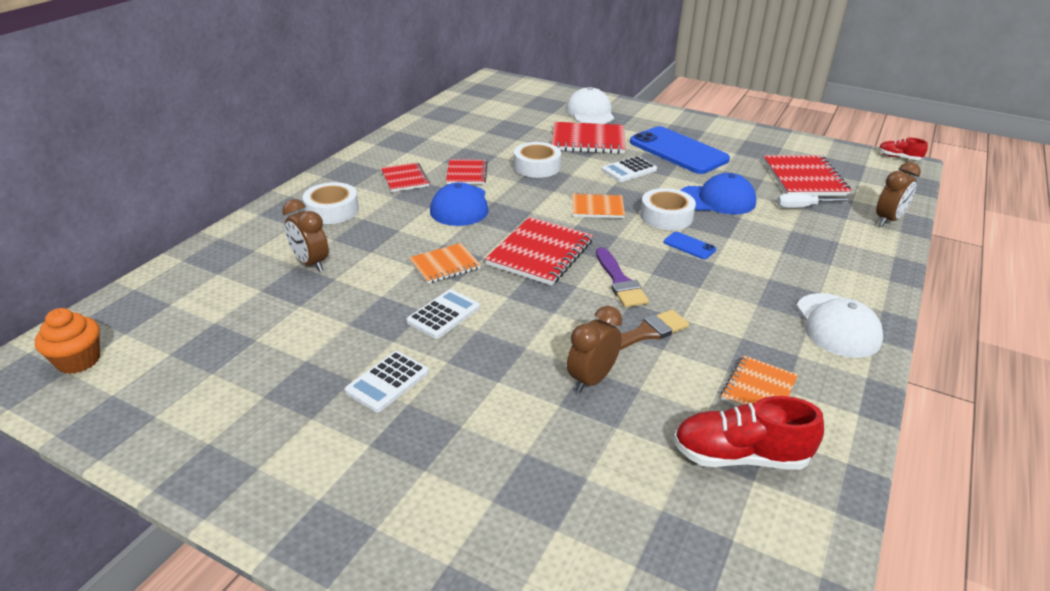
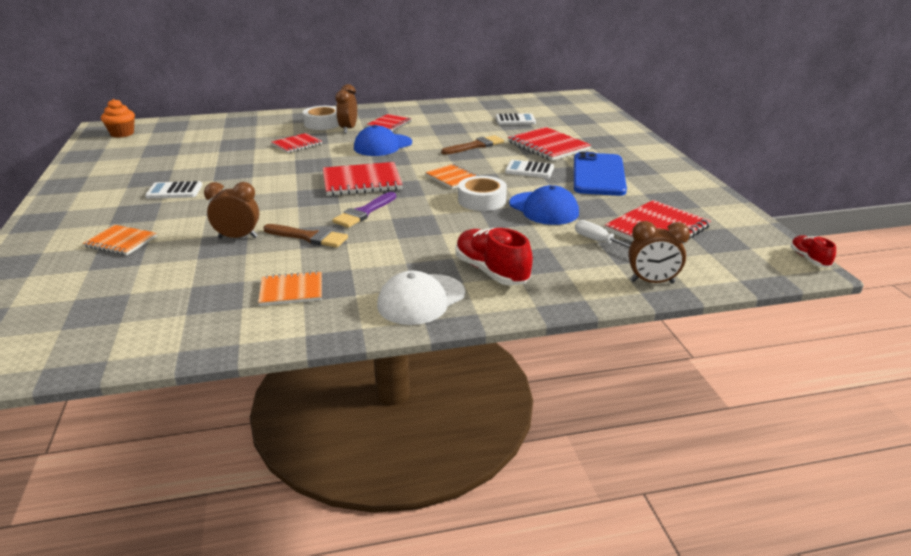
camera: 50 degrees right, 5 degrees down
brown clock [282,199,328,272] -> brown clock moved to [336,84,357,133]
white calculator [407,289,480,339] -> white calculator moved to [496,113,536,125]
orange notebook [409,243,481,284] -> orange notebook moved to [83,225,157,255]
red notebook [446,159,488,184] -> red notebook moved to [272,133,322,153]
white tape [514,142,561,178] -> brown brush [441,135,504,155]
white cap [566,87,614,124] -> none
blue phone [664,232,716,259] -> none
red shoe [673,396,824,470] -> red shoe moved to [456,228,533,285]

